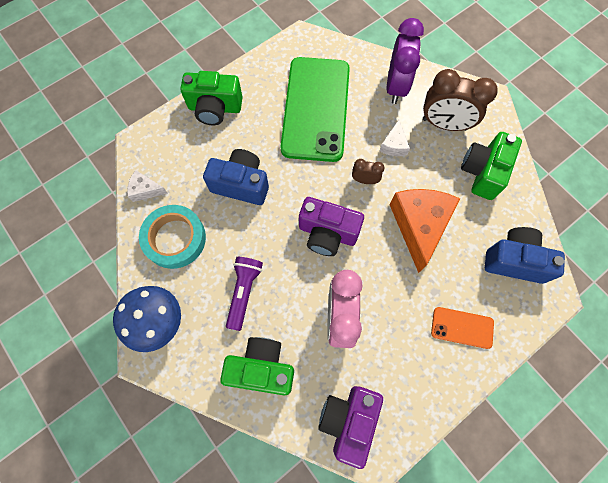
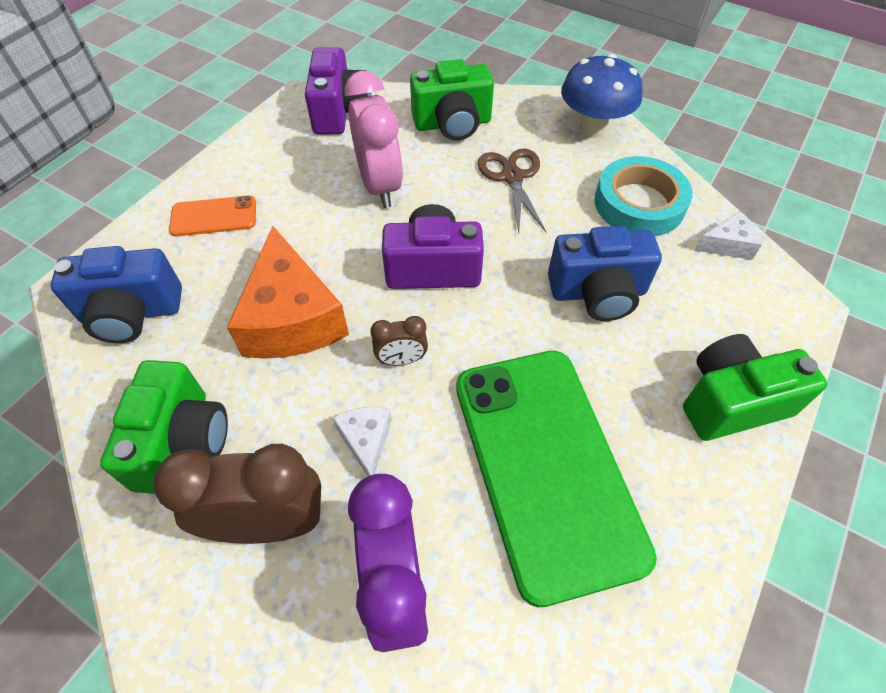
camera: 160 degrees right, 15 degrees down
purple flashlight [226,257,263,331] -> brown scissors [478,148,546,233]

